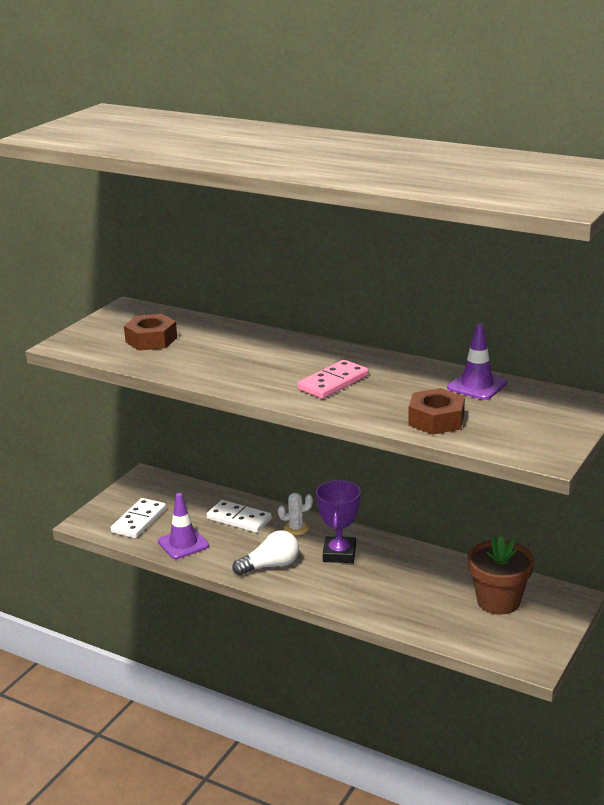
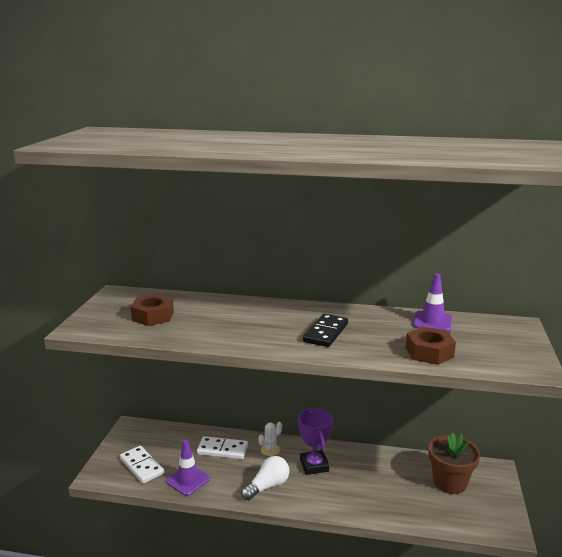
camera: 20 degrees left, 5 degrees down
white domino [111,498,166,538] -> white domino turned 45 degrees counterclockwise [120,445,164,483]
pink domino [297,360,369,399] -> black domino [303,314,348,347]

